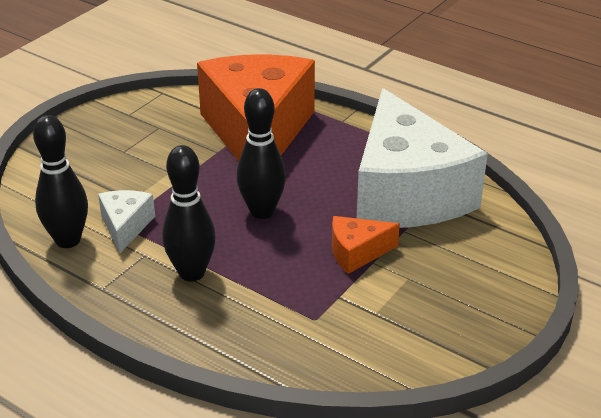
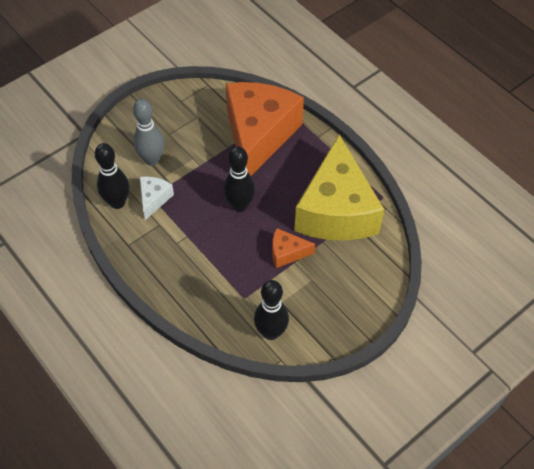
camera: 15 degrees right, 20 degrees up
black bowling pin [162,145,216,282] -> black bowling pin moved to [254,280,289,340]
white cheese [357,88,488,228] -> yellow cheese [294,134,384,240]
none -> grey bowling pin [133,99,164,166]

